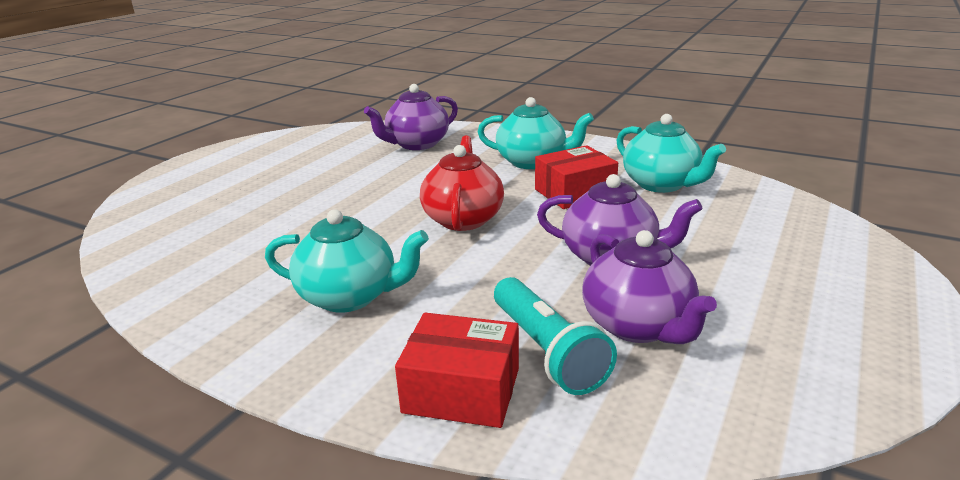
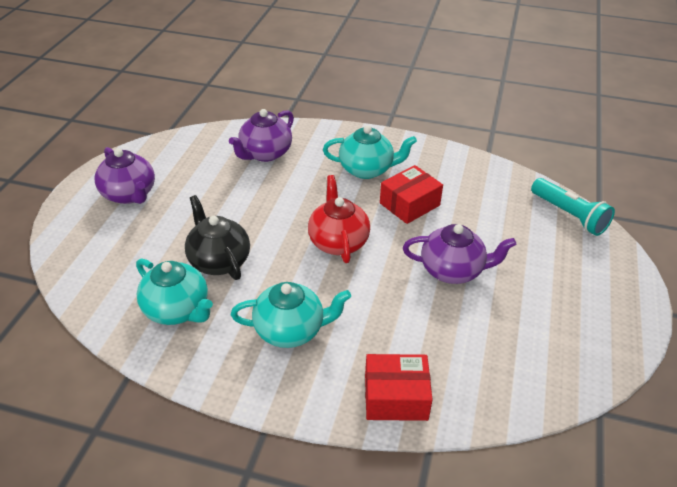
camera: 15 degrees left, 15 degrees up
turquoise flashlight [494,277,617,395] -> turquoise flashlight moved to [531,178,615,236]
purple teapot [582,230,717,344] -> purple teapot moved to [95,147,155,204]
turquoise teapot [616,114,726,193] -> turquoise teapot moved to [136,259,213,325]
none -> black teapot [185,195,250,280]

